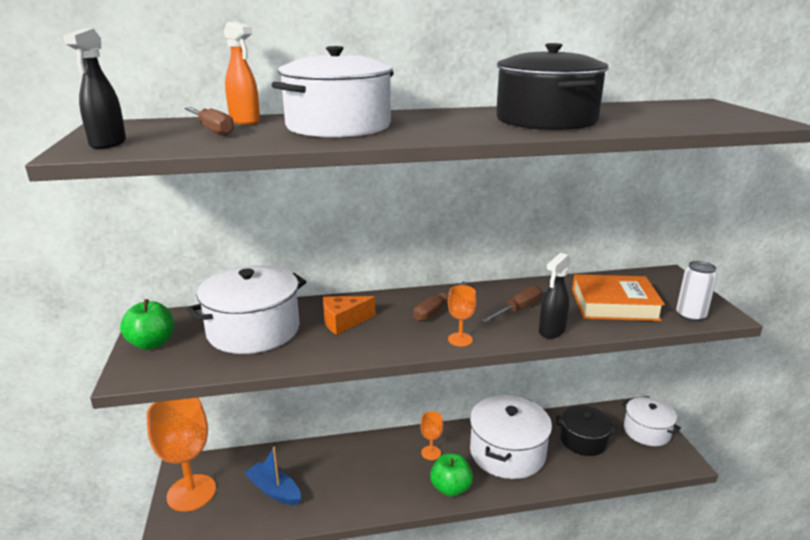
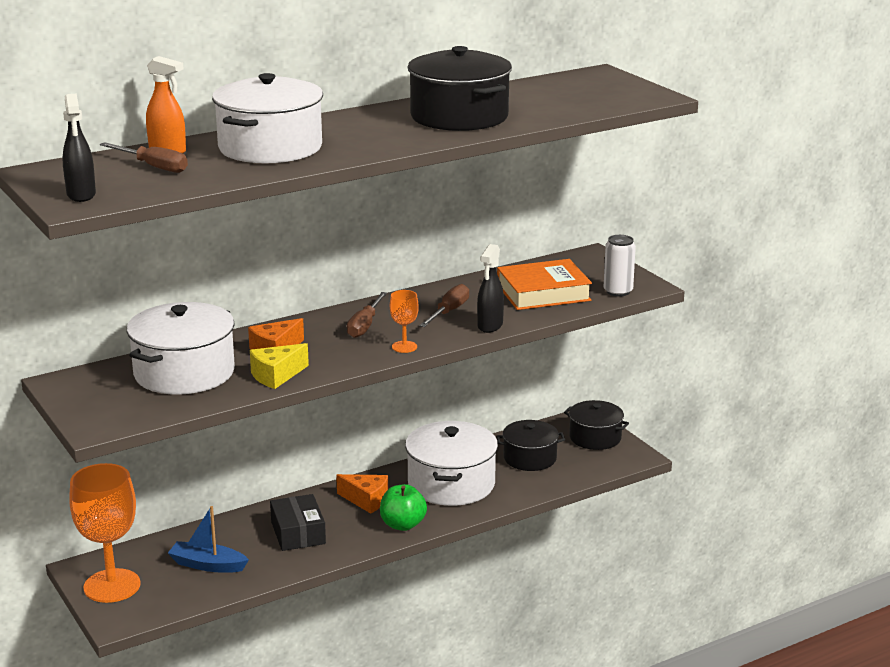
camera: 20 degrees left, 0 degrees up
green apple [120,299,174,350] -> none
orange goblet [420,411,443,460] -> orange cheese [336,474,388,514]
white pot [622,397,681,446] -> black pot [564,400,629,450]
none -> yellow cheese [250,343,309,389]
none -> black box [270,494,326,551]

